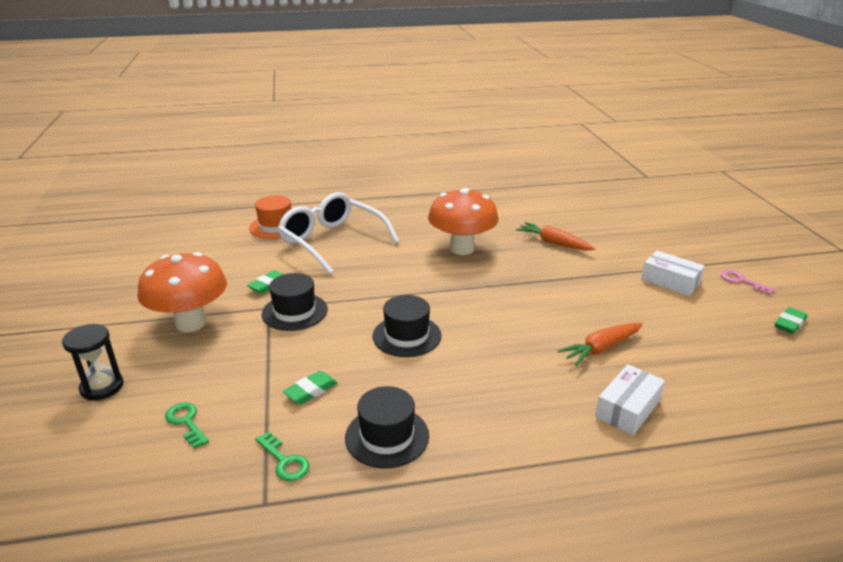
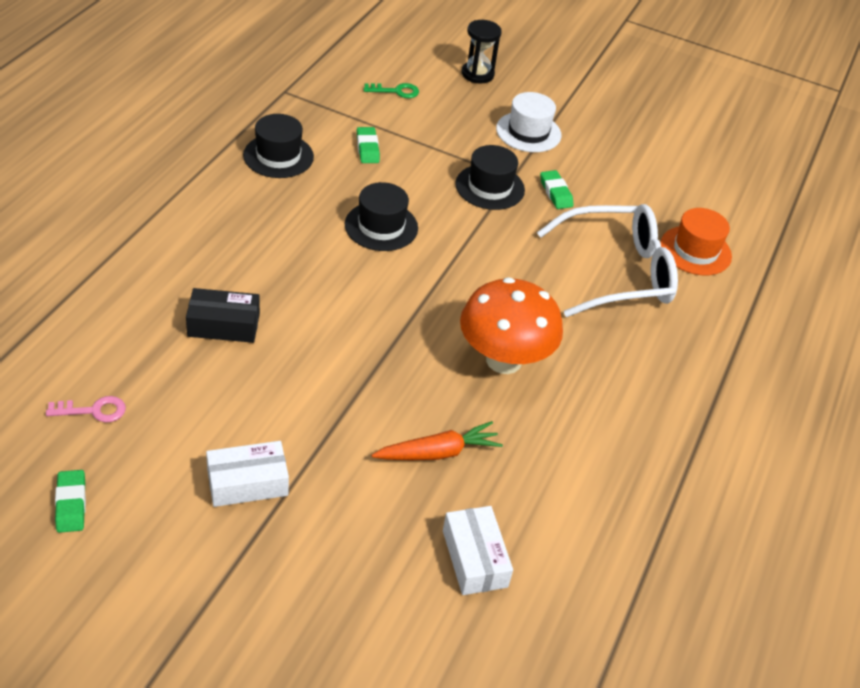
camera: 120 degrees right, 15 degrees up
orange mushroom [138,252,227,332] -> white hat [496,92,561,152]
green key [255,431,309,481] -> none
orange carrot [558,323,643,366] -> black box [186,288,260,343]
white box [595,364,665,435] -> white box moved to [443,506,513,595]
pink key [720,270,775,295] -> pink key moved to [46,396,126,423]

